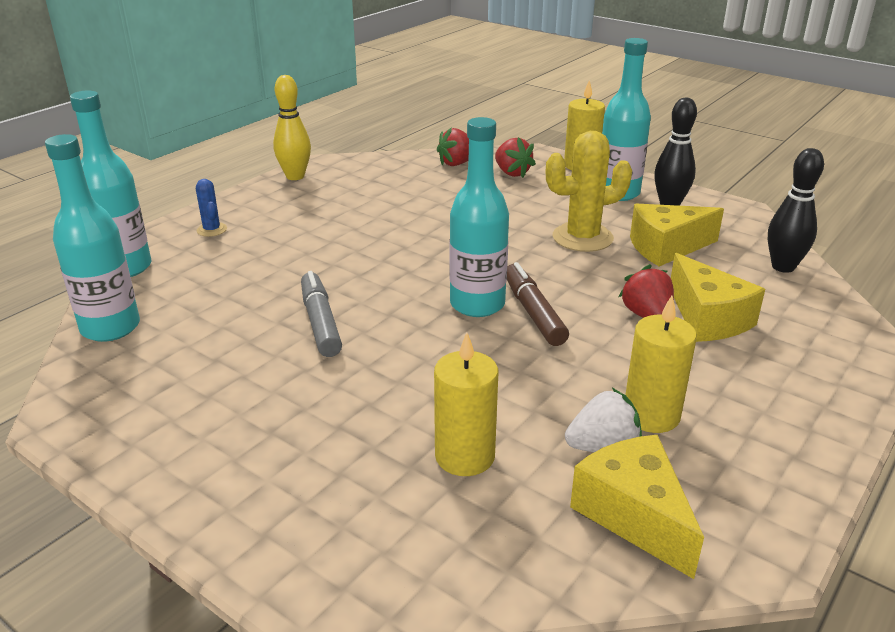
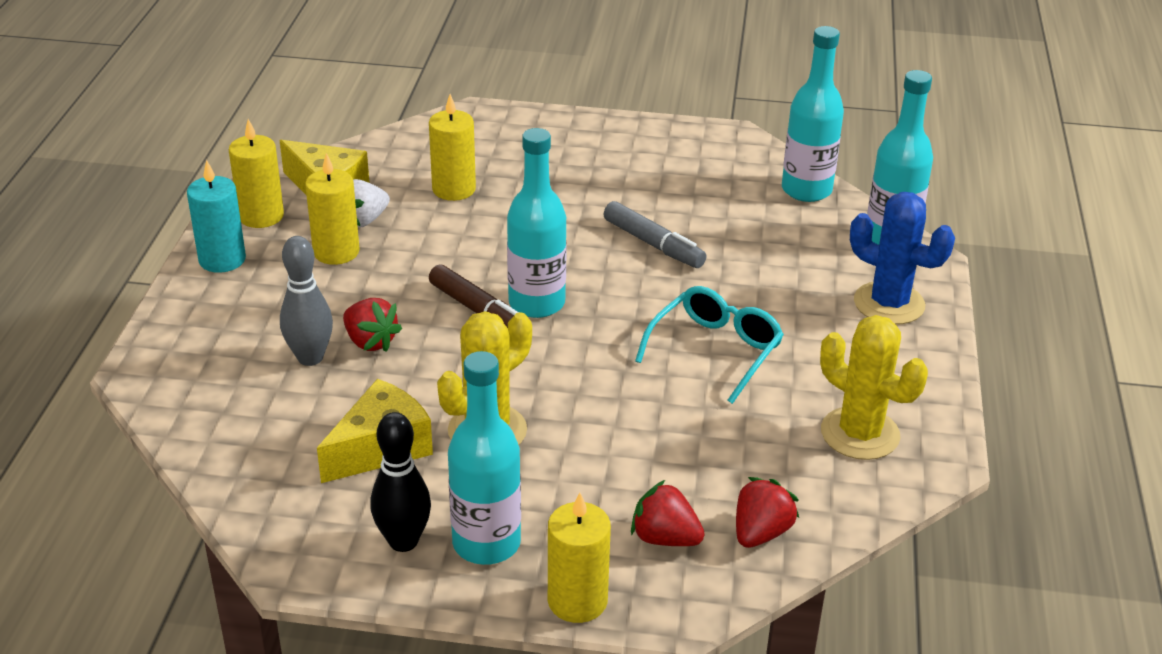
camera: 150 degrees right, 5 degrees up
blue cactus [196,179,227,237] -> blue cactus [850,192,955,324], size x2.00
yellow bowling pin [273,75,311,180] -> none
yellow cheese [671,253,765,342] -> grey bowling pin [280,236,333,366]
black bowling pin [768,148,824,273] -> none
none -> turquoise candle [187,160,246,273]
none -> yellow candle [229,119,284,228]
none -> turquoise glasses [635,286,784,404]
none -> yellow cactus [820,315,928,460]

